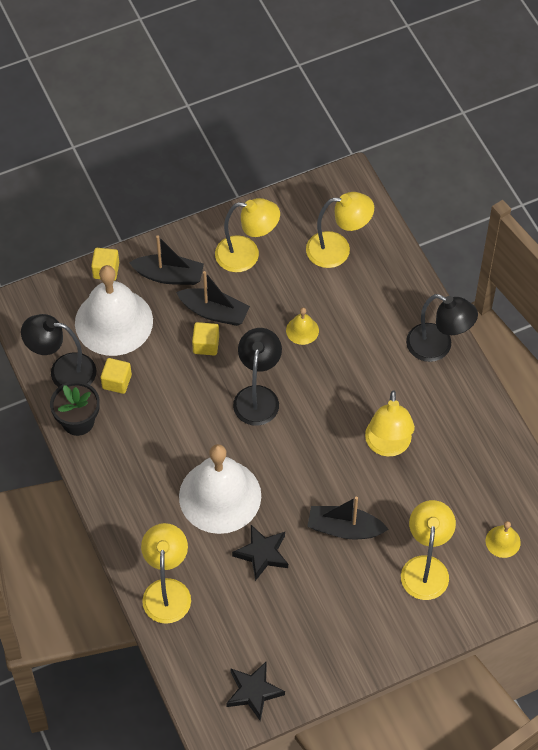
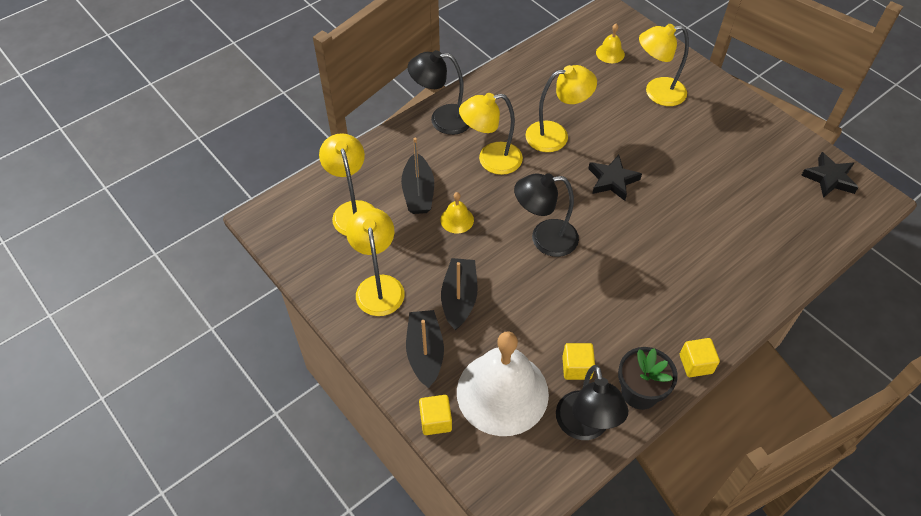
camera: 105 degrees left, 5 degrees down
yellow lamp [141,523,191,624] -> yellow lamp moved to [459,93,523,175]
white bell [179,444,261,534] -> none
yellow cube [192,322,219,356] -> yellow cube moved to [680,338,720,377]
black star [232,525,288,581] -> black star moved to [588,155,642,201]
black boat [307,497,389,539] -> black boat moved to [401,138,434,214]
black lamp [406,294,478,362] -> black lamp turned 105 degrees counterclockwise [408,50,470,135]

